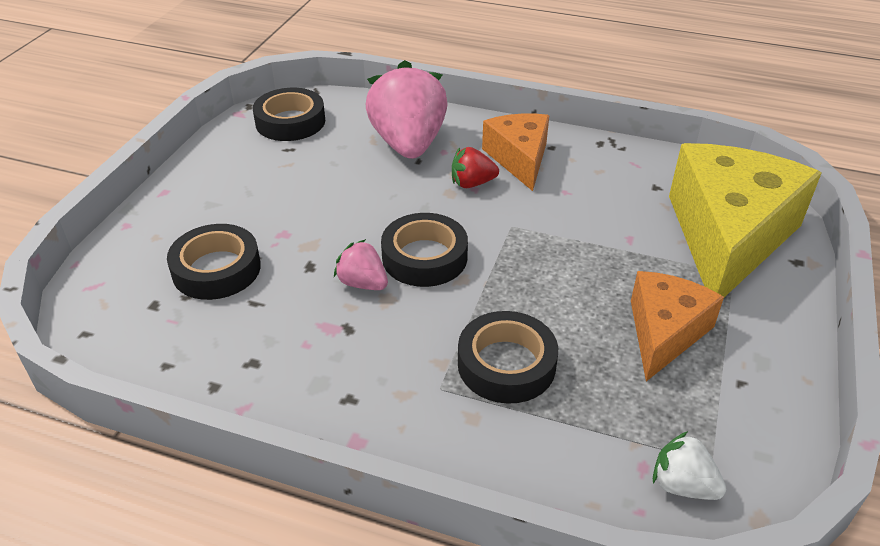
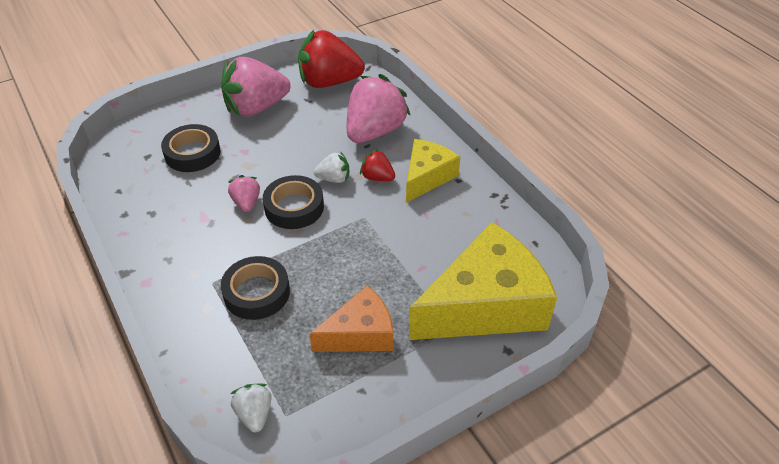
camera: 40 degrees right, 5 degrees up
black tape [253,88,325,141] -> red strawberry [298,30,365,88]
orange cheese [482,114,549,191] -> yellow cheese [406,139,460,203]
none -> pink strawberry [221,57,291,117]
none -> white strawberry [314,152,349,183]

